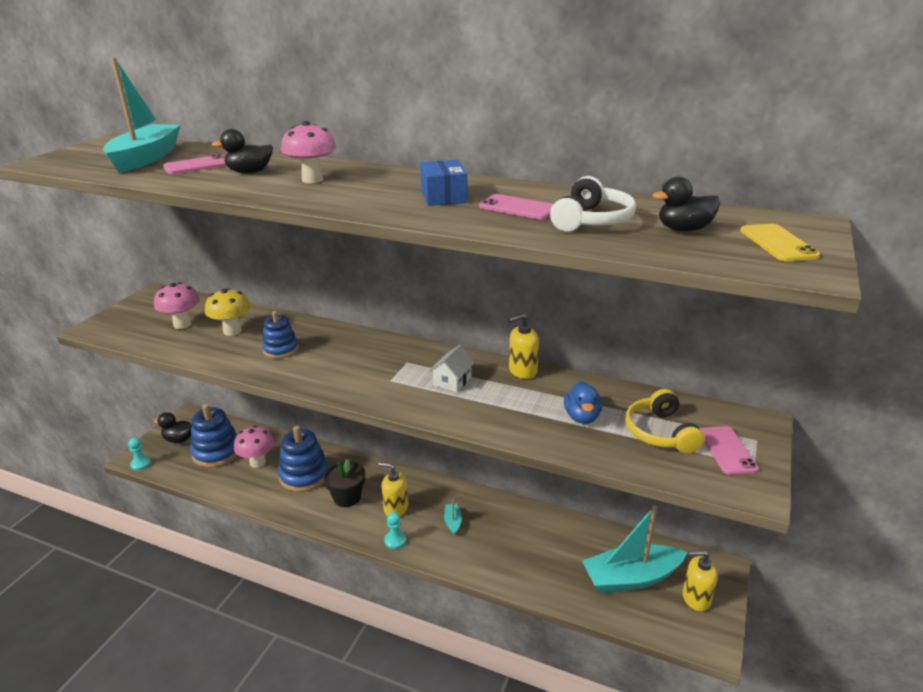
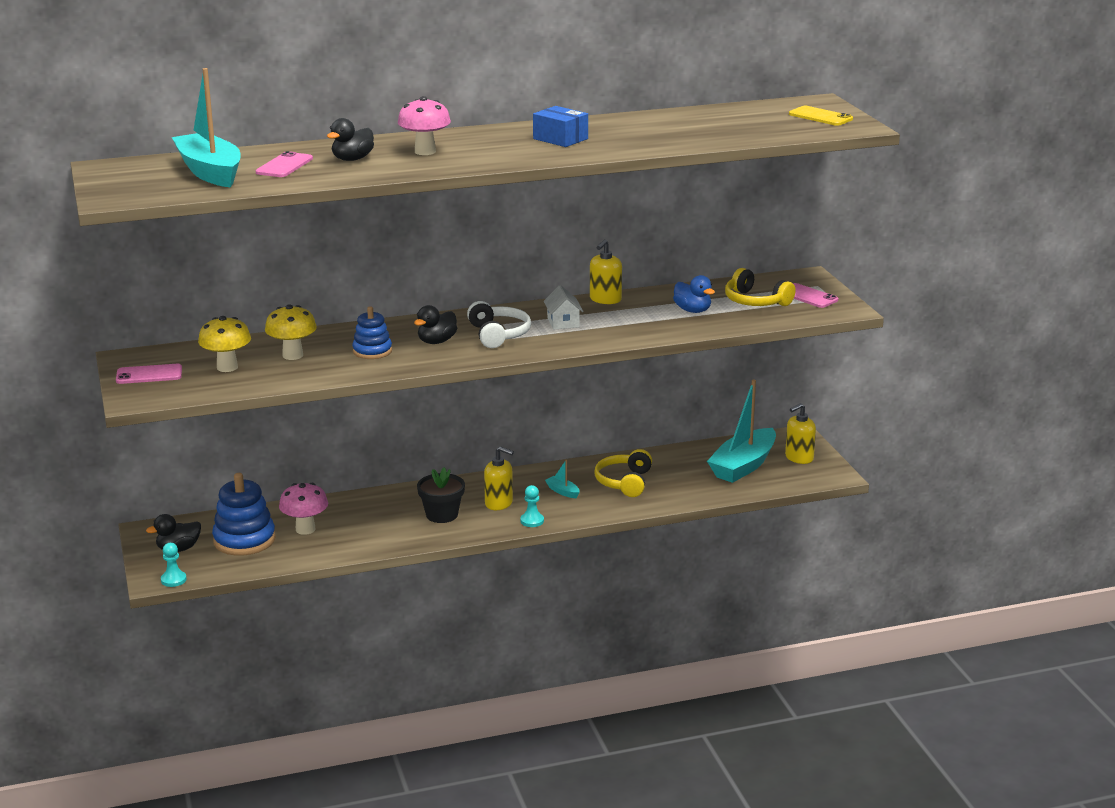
camera: 40 degrees left, 5 degrees down
pink mushroom [154,282,200,329] -> yellow mushroom [198,316,251,372]
blue stacking toy [278,426,329,492] -> none
yellow soap dispenser [378,462,408,516] -> yellow soap dispenser turned 135 degrees counterclockwise [484,446,514,510]
pink phone [479,194,553,220] -> pink phone moved to [116,364,182,384]
white headphones [550,176,636,232] -> white headphones moved to [467,301,531,348]
black duck [653,176,720,231] -> black duck moved to [414,305,457,344]
none -> yellow headphones [594,449,652,497]

